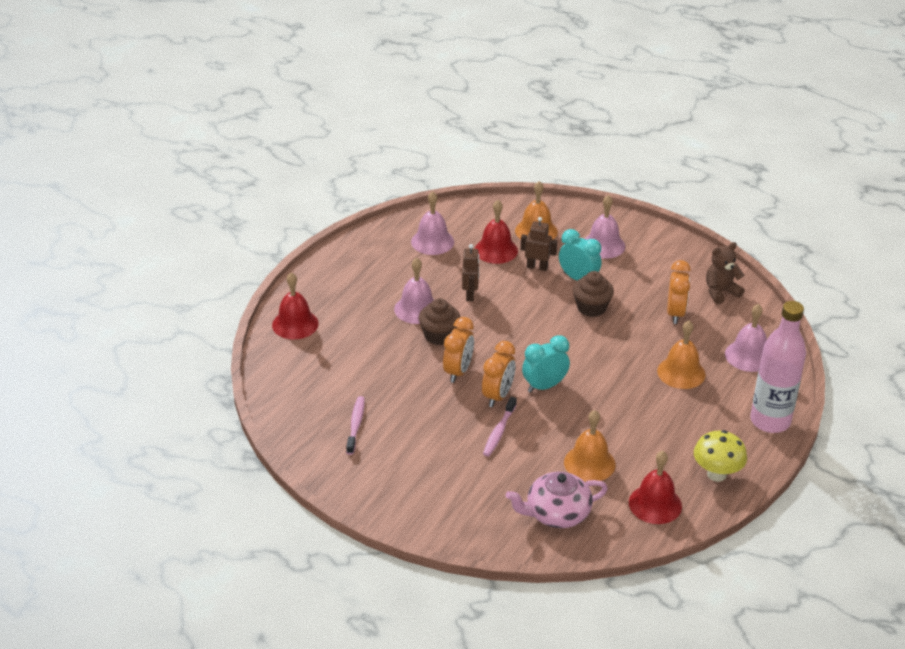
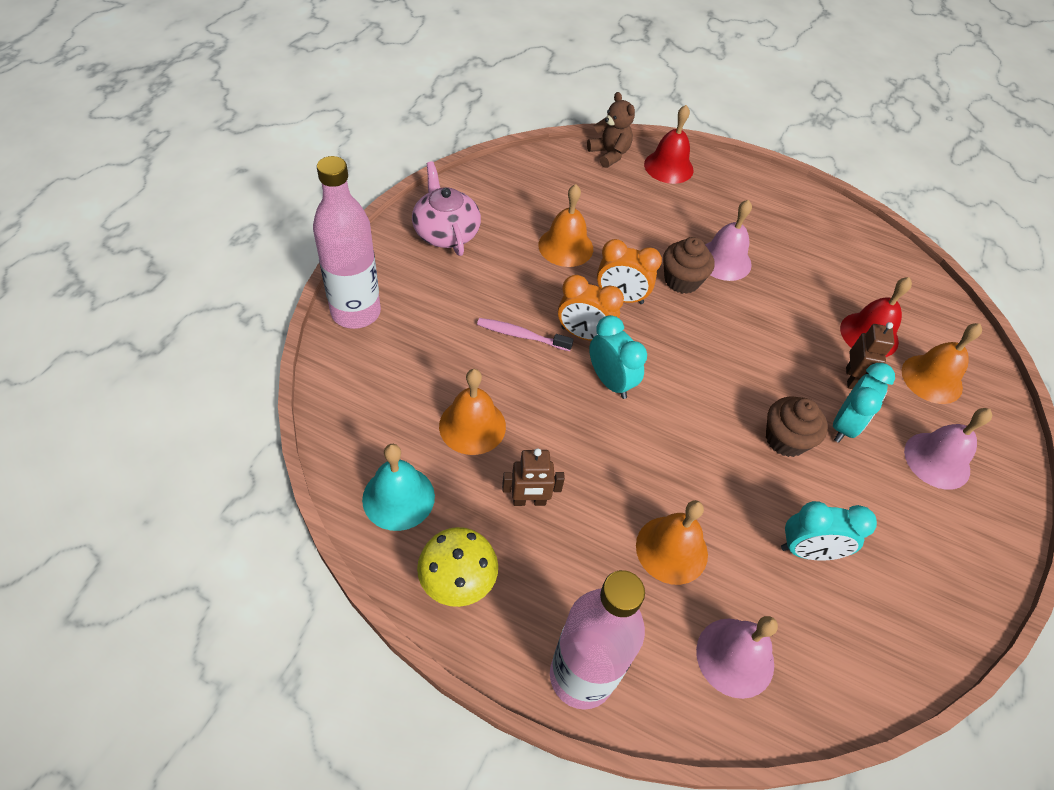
camera: 80 degrees right, 15 degrees up
pink toothbrush [346,396,365,455] -> none
pink bell [411,191,454,255] -> none
brown robot [462,244,479,301] -> brown robot moved to [502,448,565,506]
pink teapot [506,472,608,528] -> pink teapot moved to [412,161,481,256]
red bell [629,451,682,524] -> turquoise bell [362,444,435,531]
orange clock [667,260,691,324] -> turquoise clock [781,501,877,561]
brown teddy bear [706,242,745,304] -> brown teddy bear moved to [587,92,635,168]
none -> pink bottle [313,156,381,329]
none -> orange bell [538,184,593,267]

